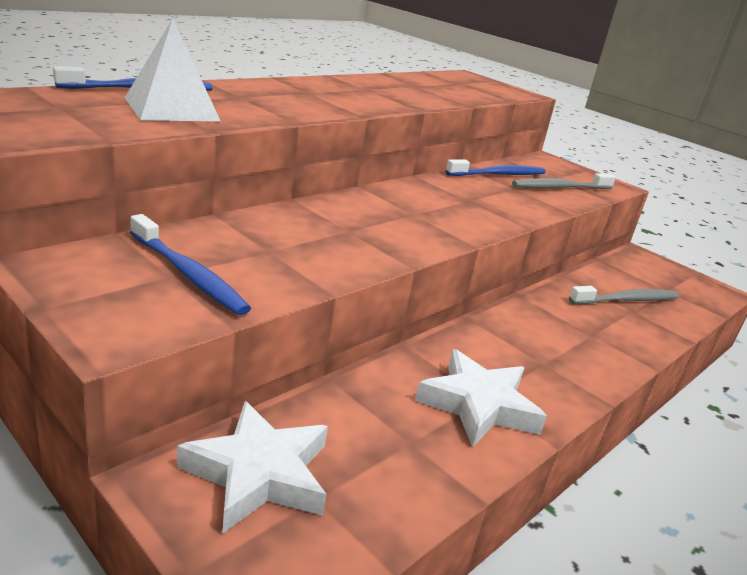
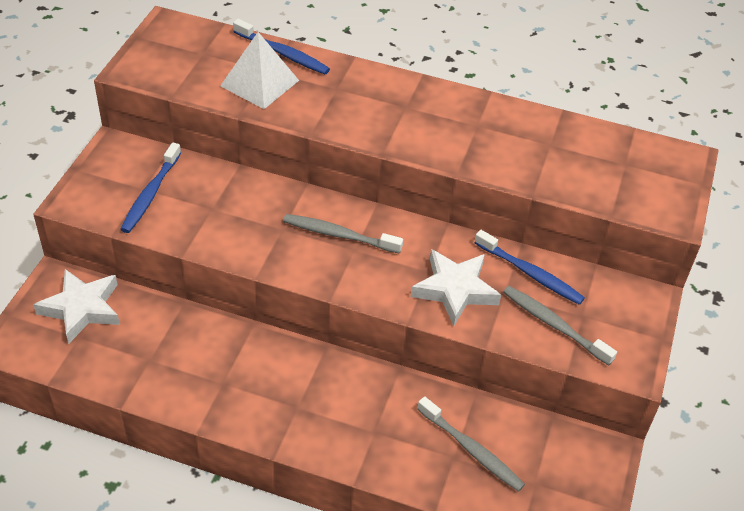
camera: 65 degrees right, 20 degrees up
white star [415,349,547,448] -> white star moved to [411,249,501,326]
none -> grey toothbrush [283,214,403,254]

